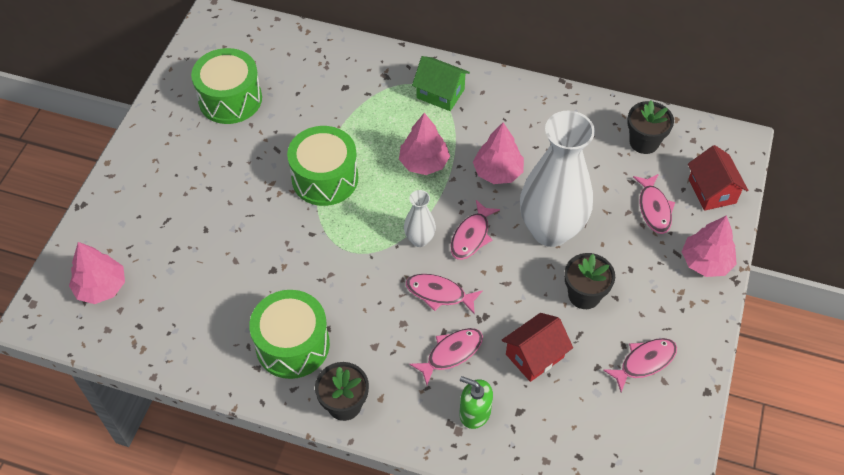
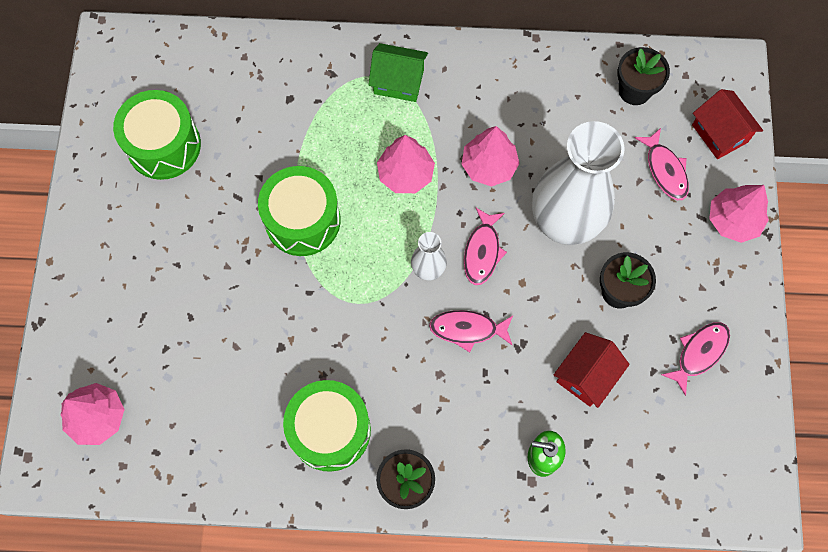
camera: 15 degrees left, 15 degrees up
pink fish [409,328,483,385] -> none

